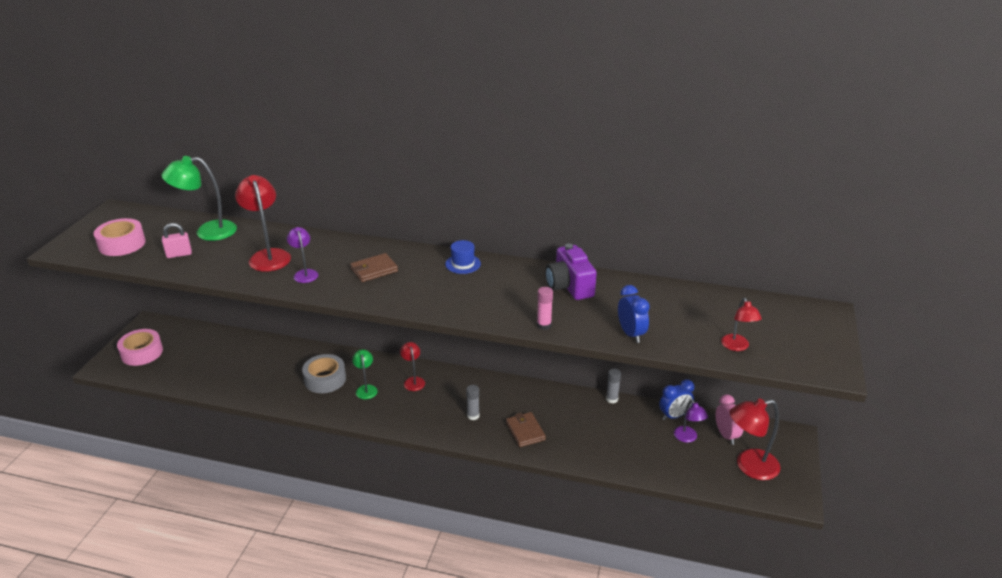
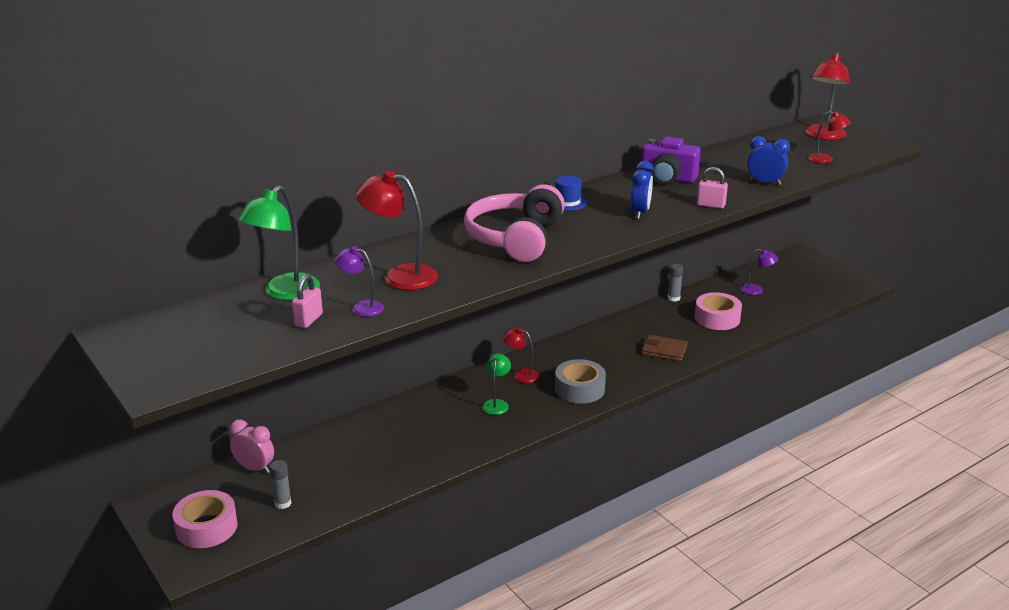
camera: 50 degrees left, 5 degrees down
pink tape [94,218,146,256] -> pink tape moved to [695,292,742,330]
purple lamp [287,227,318,283] -> purple lamp moved to [334,246,384,317]
grey tape [302,354,346,393] -> grey tape moved to [555,359,606,404]
brown wallet [350,253,398,282] -> pink headphones [464,184,565,262]
green lamp [352,349,378,399] -> green lamp turned 75 degrees clockwise [482,353,511,415]
grey glue stick [466,385,480,420] -> grey glue stick moved to [269,460,291,509]
pink glue stick [537,287,553,330] -> pink padlock [697,167,728,209]
blue clock [659,379,694,420] -> blue clock moved to [631,161,654,219]
pink clock [716,394,743,445] -> pink clock moved to [230,419,274,473]
red lamp [729,399,781,480] -> red lamp moved to [805,52,850,140]

